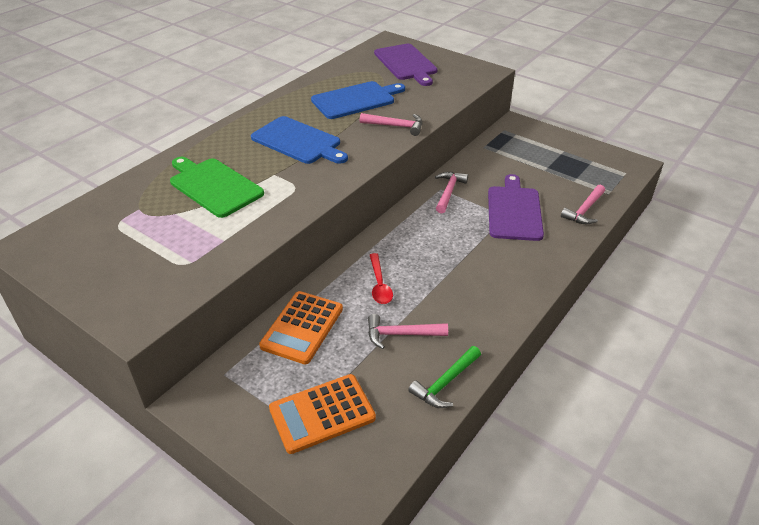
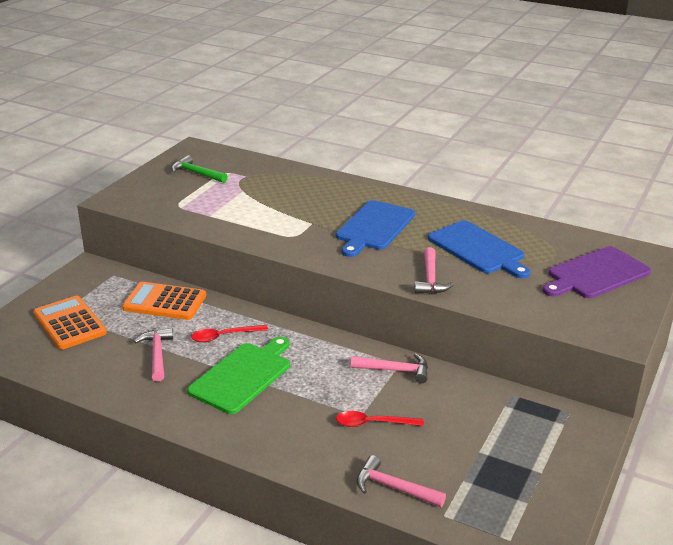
camera: 80 degrees right, 10 degrees down
green cutting board [170,157,264,218] -> green cutting board moved to [187,337,290,414]
green hammer [408,346,481,408] -> green hammer moved to [171,155,228,183]
purple cutting board [488,174,544,241] -> red spoon [336,411,424,427]

